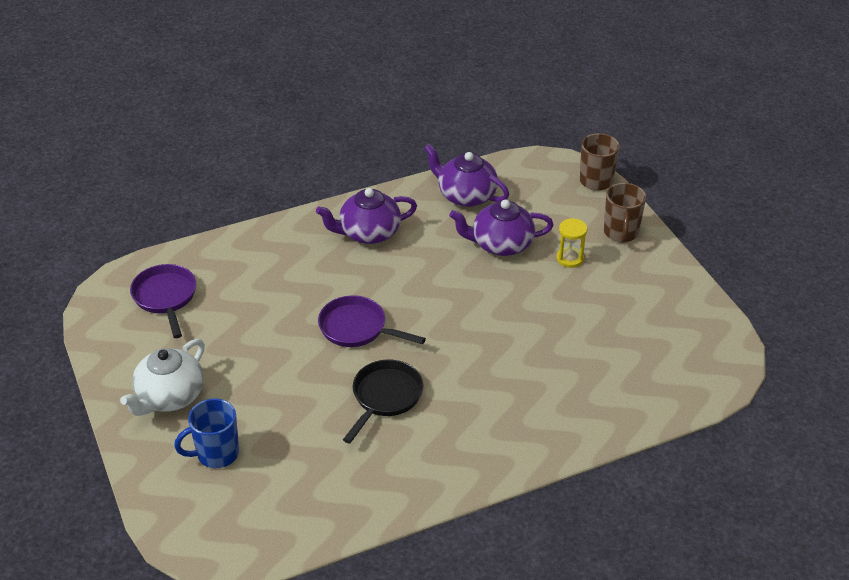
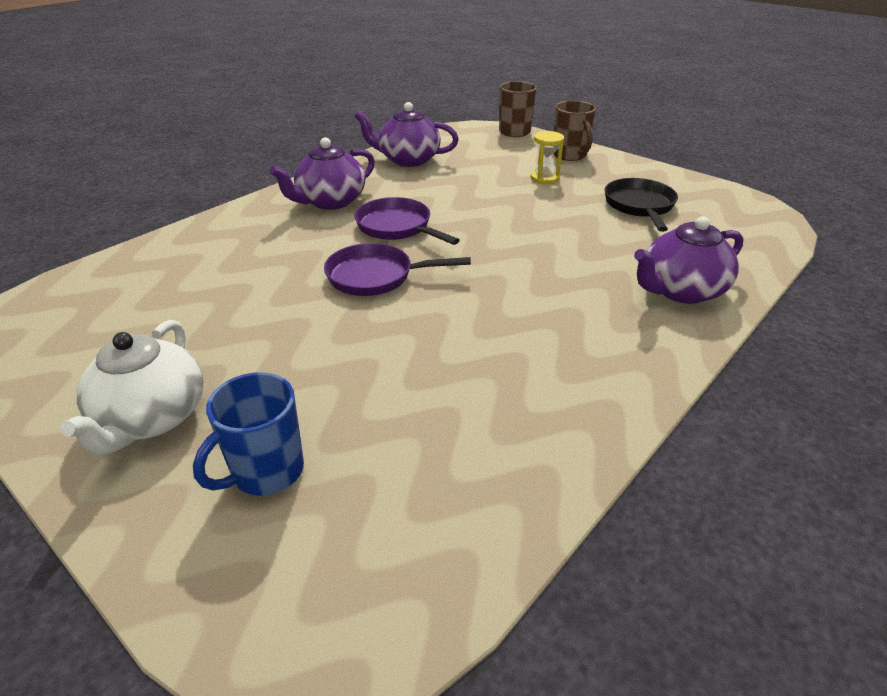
camera: 25 degrees left, 5 degrees down
purple pan [130,264,196,338] -> purple pan moved to [354,197,460,245]
black pan [343,360,423,444] -> black pan moved to [605,178,678,232]
purple teapot [449,200,553,256] -> purple teapot moved to [634,216,744,304]

